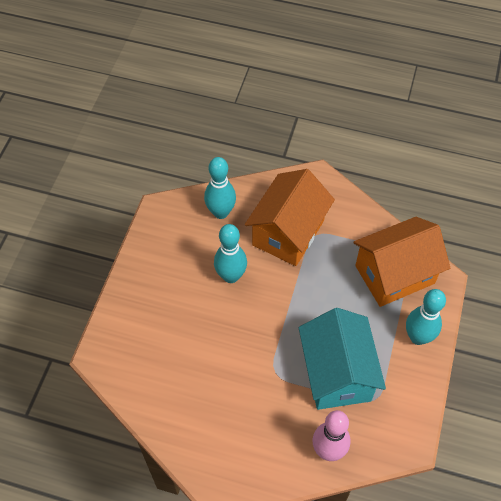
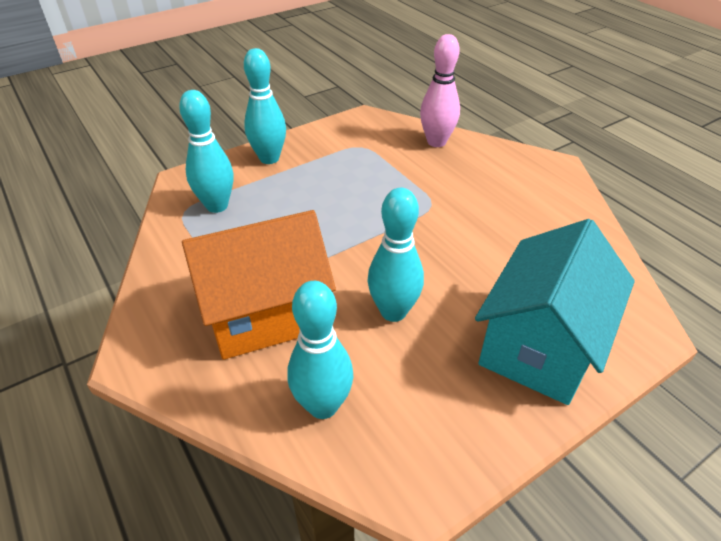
camera: 140 degrees left, 15 degrees down
turquoise house [299,308,386,410] -> turquoise house moved to [475,219,635,405]
orange house [353,217,450,307] -> turquoise bowling pin [179,90,233,213]

